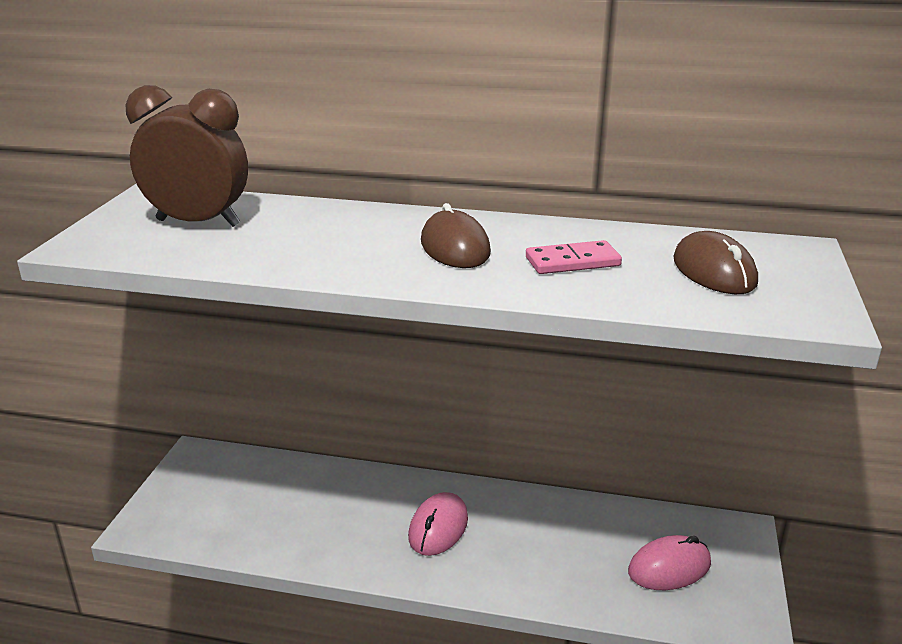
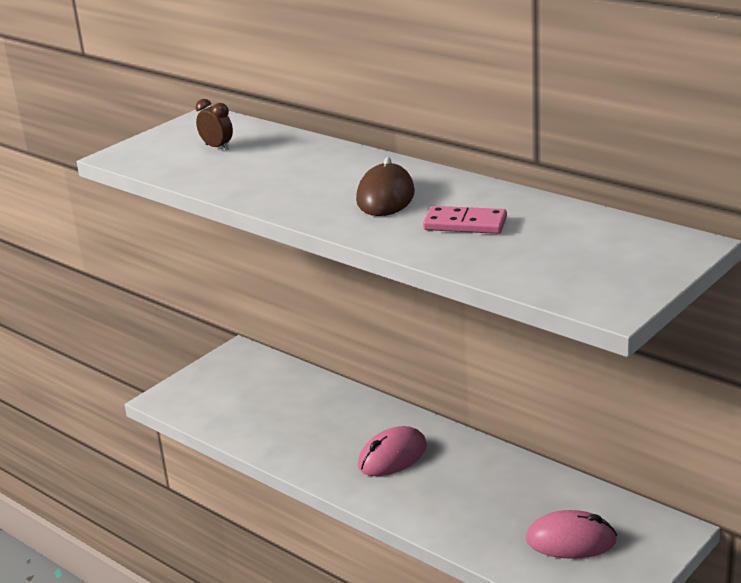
camera: 30 degrees right, 0 degrees up
brown clock [125,85,248,227] -> brown clock [196,99,233,151], size x0.43
brown mouse [673,231,758,294] -> none

